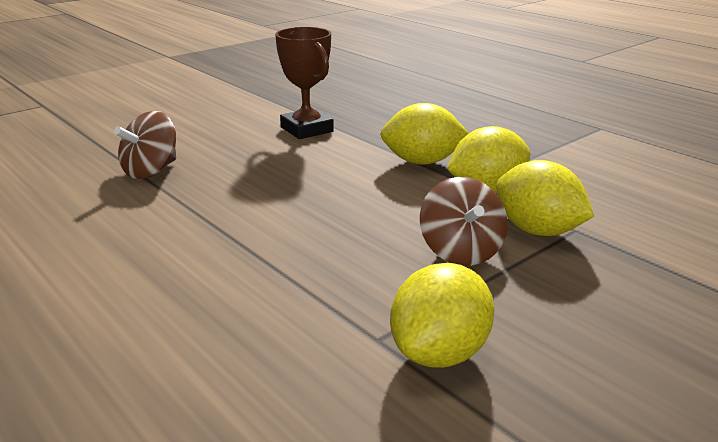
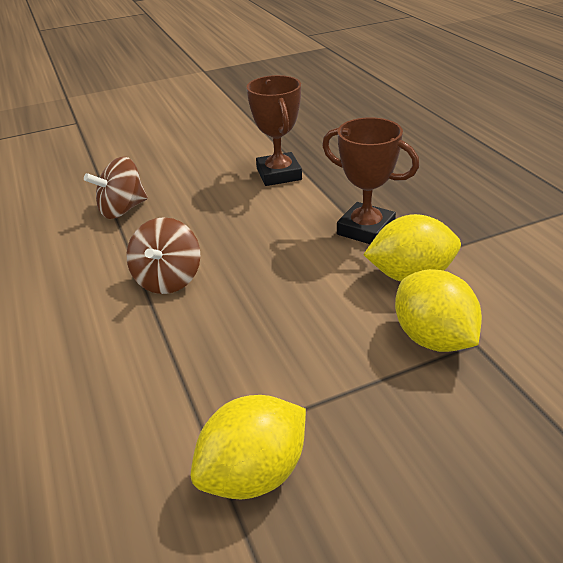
camera: 20 degrees right, 10 degrees up
yellow lemon [380,103,469,165] -> brown trophy [322,117,419,244]
brown spinning top [420,177,508,266] -> brown spinning top moved to [126,217,200,294]

